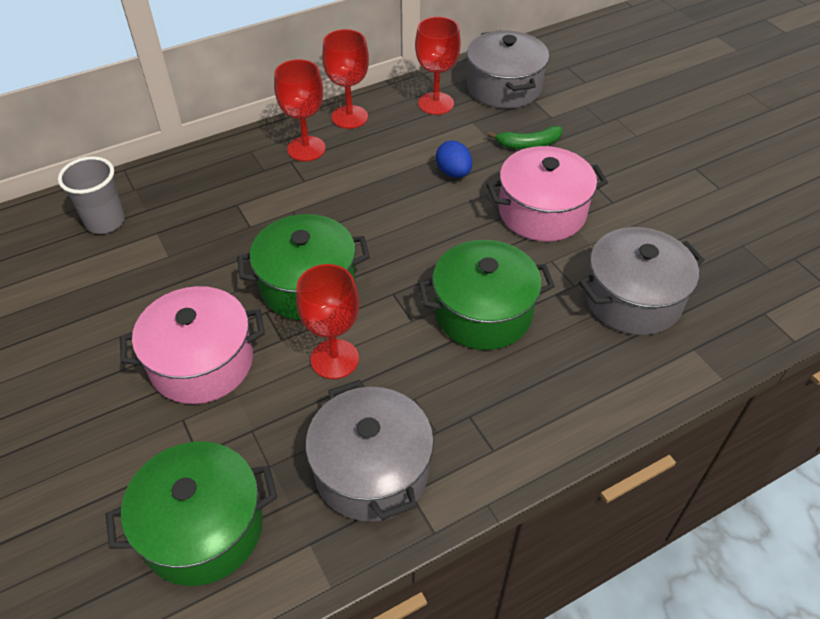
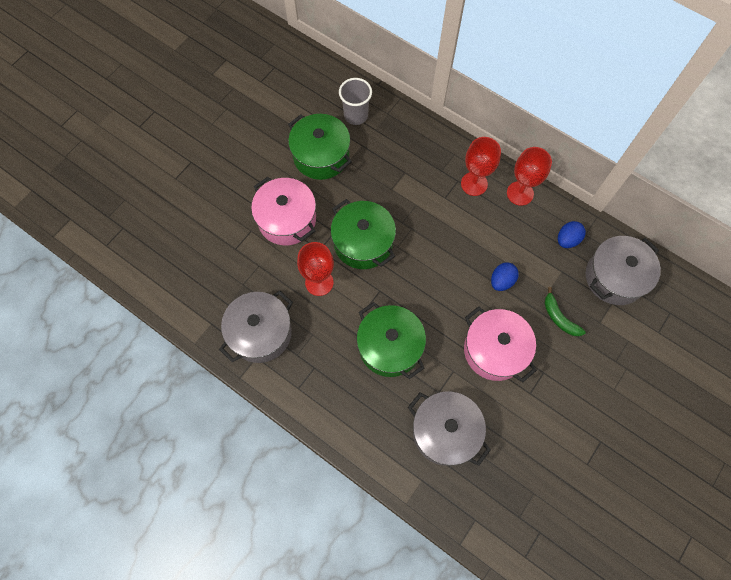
camera: 65 degrees right, 20 degrees up
green pot [106,441,277,586] -> green pot moved to [288,114,352,180]
red goblet [415,17,461,115] -> blue egg [558,221,586,248]

